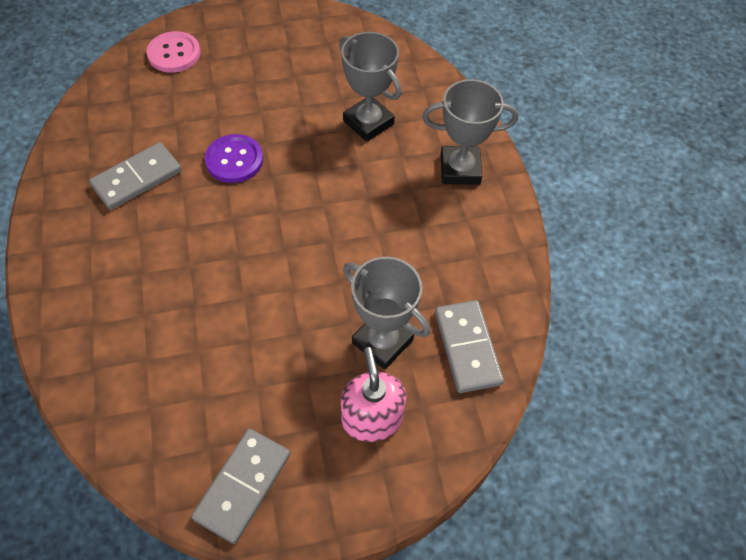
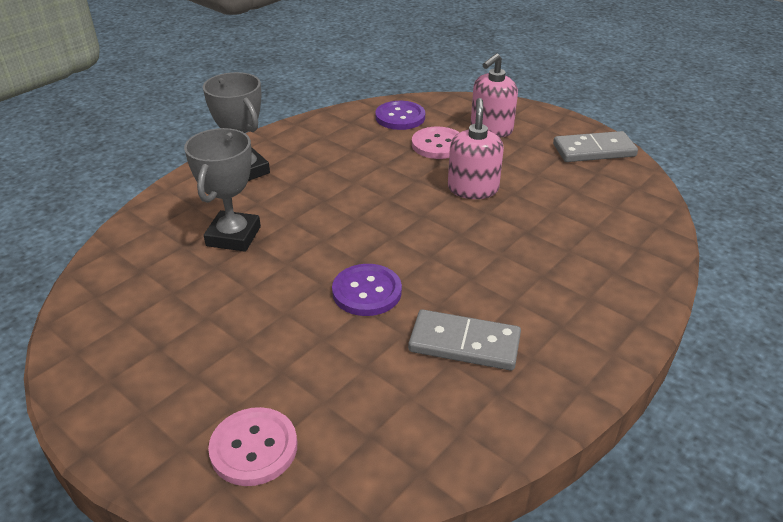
camera: 125 degrees left, 20 degrees down
grey trophy [343,257,430,370] -> pink button [412,127,460,159]
grey domino [435,300,504,393] -> purple button [375,101,425,130]
none -> pink soap dispenser [448,98,504,199]

